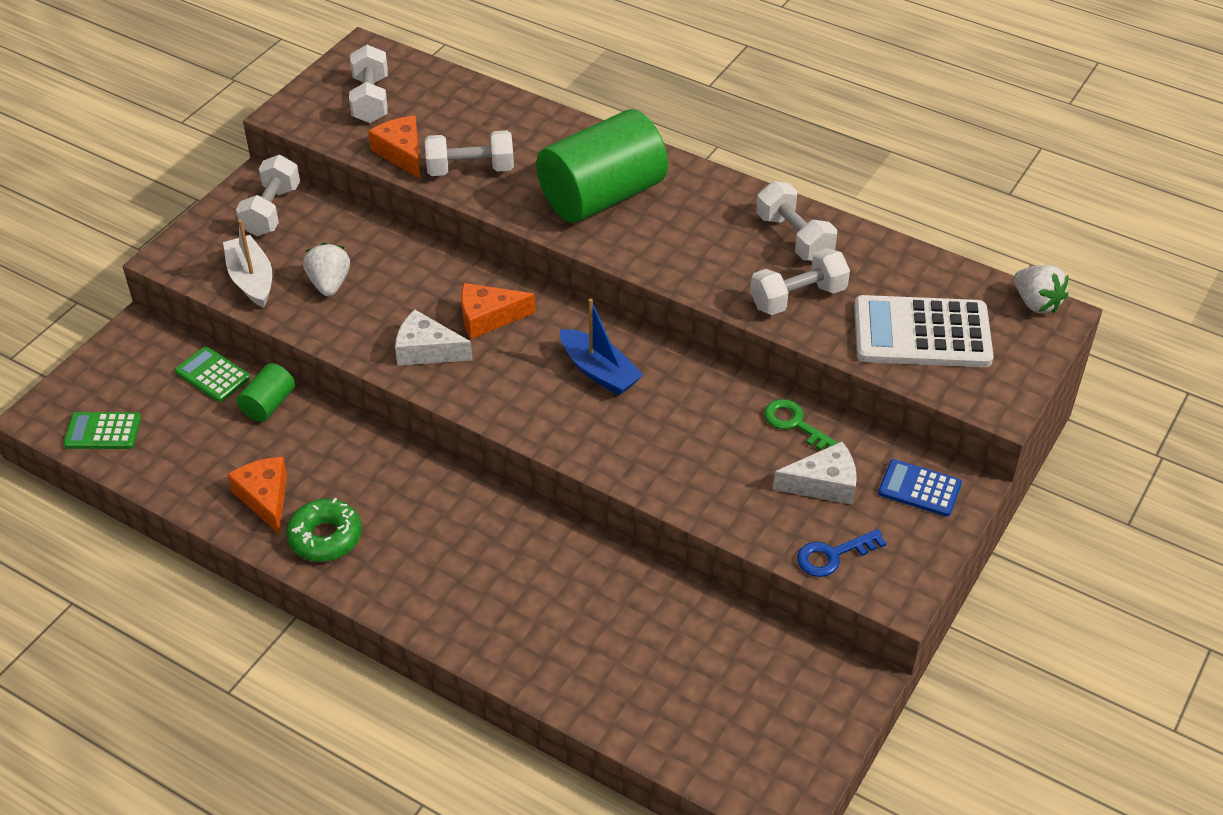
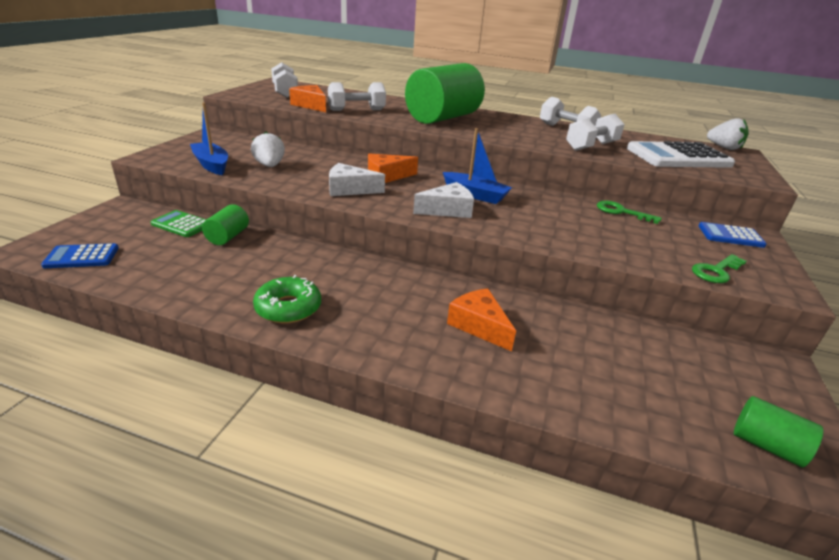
camera: 15 degrees left, 15 degrees down
green calculator [64,412,141,449] -> blue calculator [41,243,119,268]
white boat [223,219,272,308] -> blue boat [190,103,228,175]
orange cheese [227,457,287,535] -> orange cheese moved to [447,288,516,351]
white dumbbell [236,155,300,236] -> none
white cheese [773,442,857,505] -> white cheese moved to [413,182,474,218]
blue key [797,529,887,577] -> green key [692,254,747,283]
none -> green cylinder [734,396,823,467]

